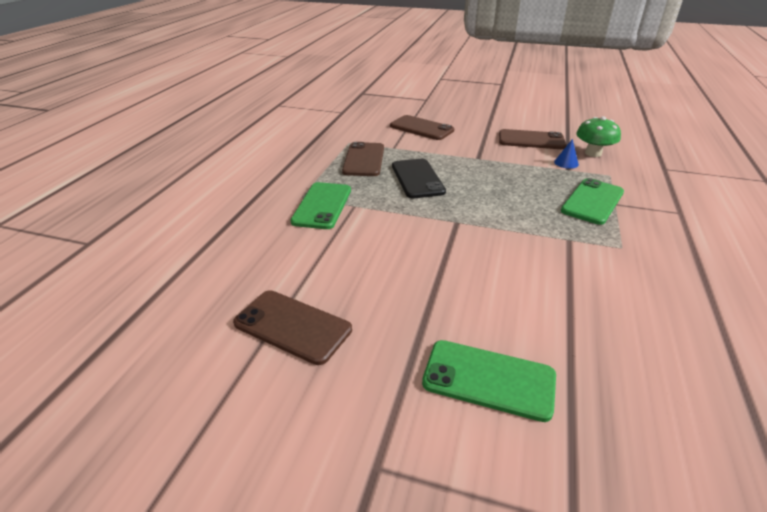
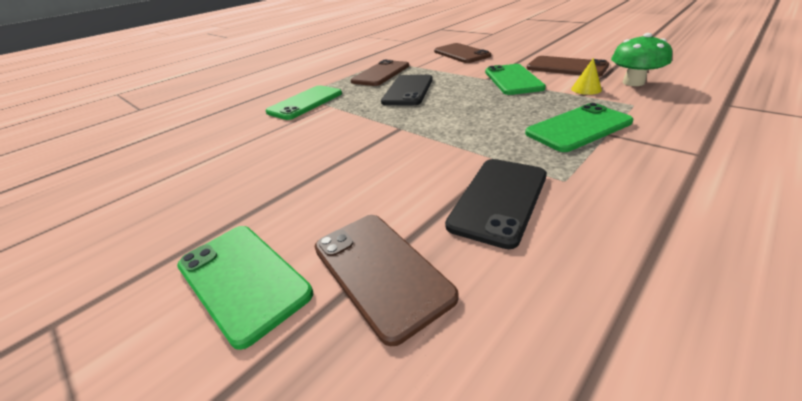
camera: 30 degrees right, 0 degrees up
brown phone [233,290,352,365] -> brown phone moved to [315,215,459,346]
blue cone [554,139,579,169] -> yellow cone [571,58,602,95]
none -> black phone [445,159,547,249]
none -> green phone [485,64,546,95]

